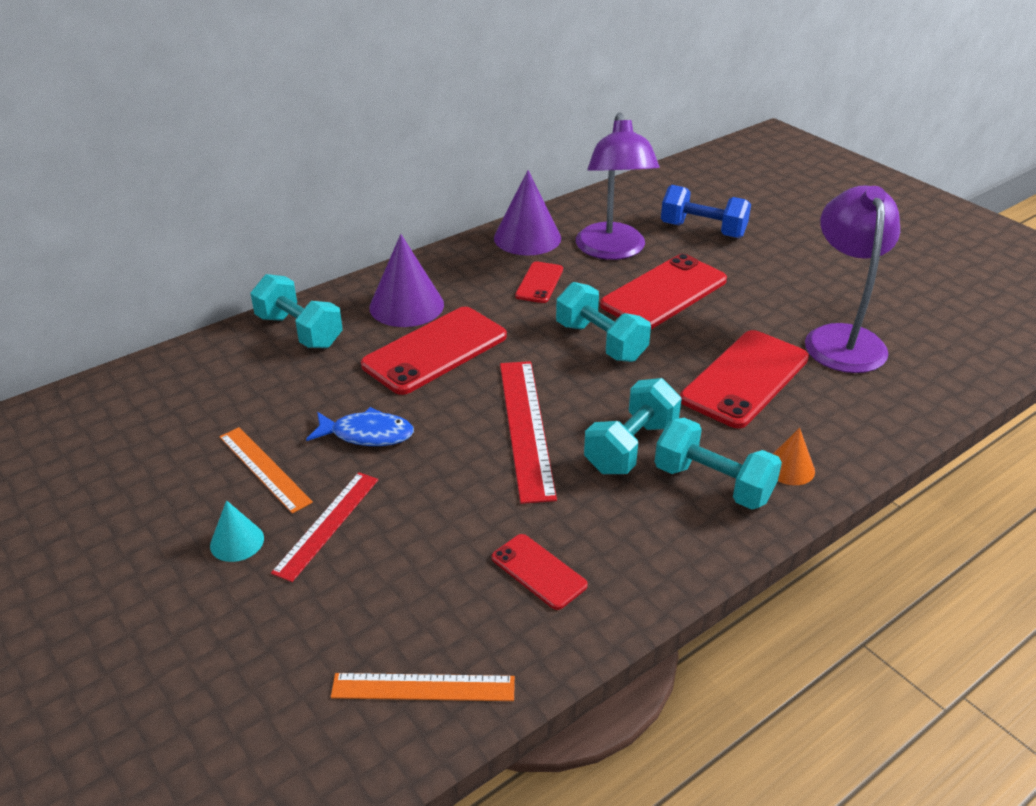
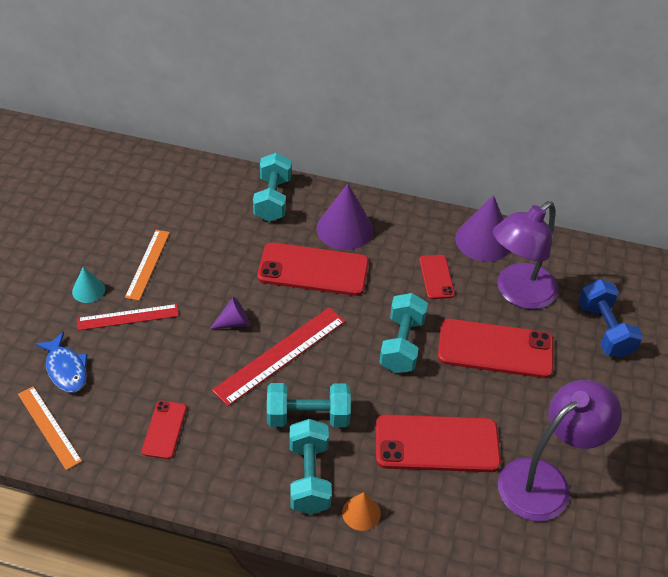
camera: 50 degrees right, 10 degrees up
blue fish [306,407,414,446] -> blue fish moved to [35,332,88,393]
red phone [515,261,563,303] -> red phone turned 75 degrees counterclockwise [419,255,455,299]
none -> purple cone [210,297,250,329]

